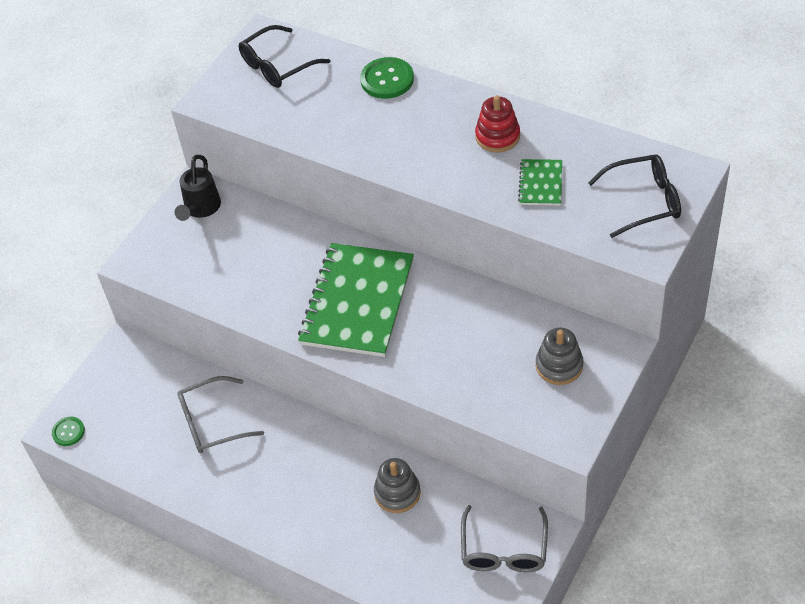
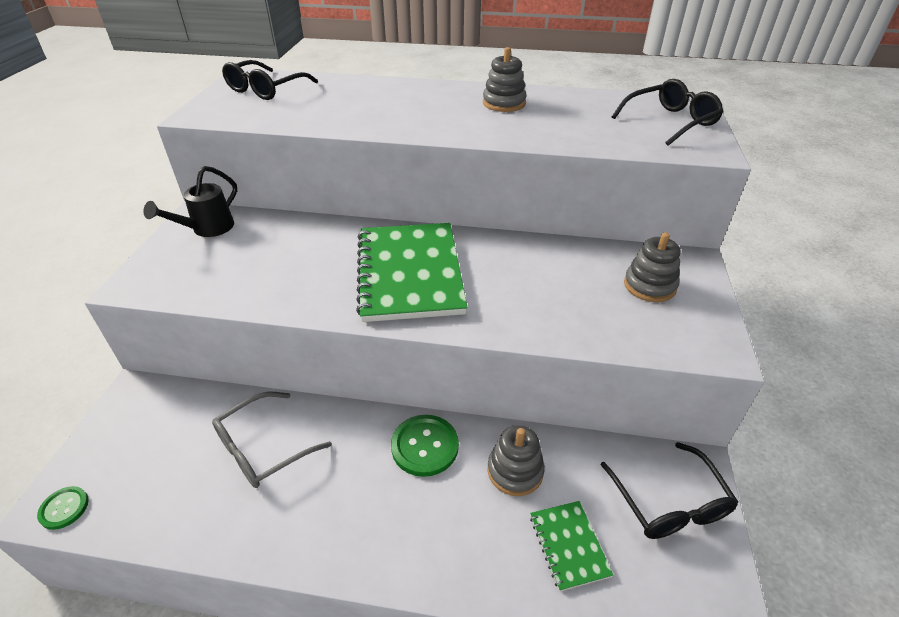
camera: 25 degrees left, 10 degrees down
black watering can [174,155,221,221] -> black watering can turned 45 degrees clockwise [143,166,237,237]
green button [360,57,414,99] -> green button moved to [391,415,459,477]
grey glasses [461,505,548,572] -> black glasses [601,442,738,539]
red stacking toy [475,95,520,153] -> grey stacking toy [483,47,527,112]
green notebook [518,159,562,205] -> green notebook moved to [530,501,613,591]

